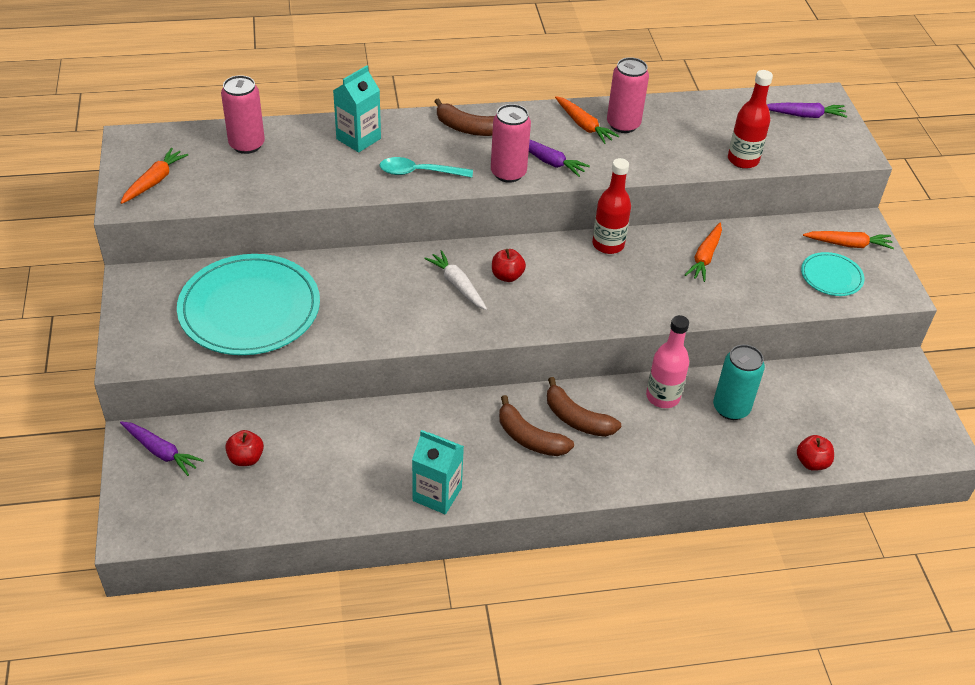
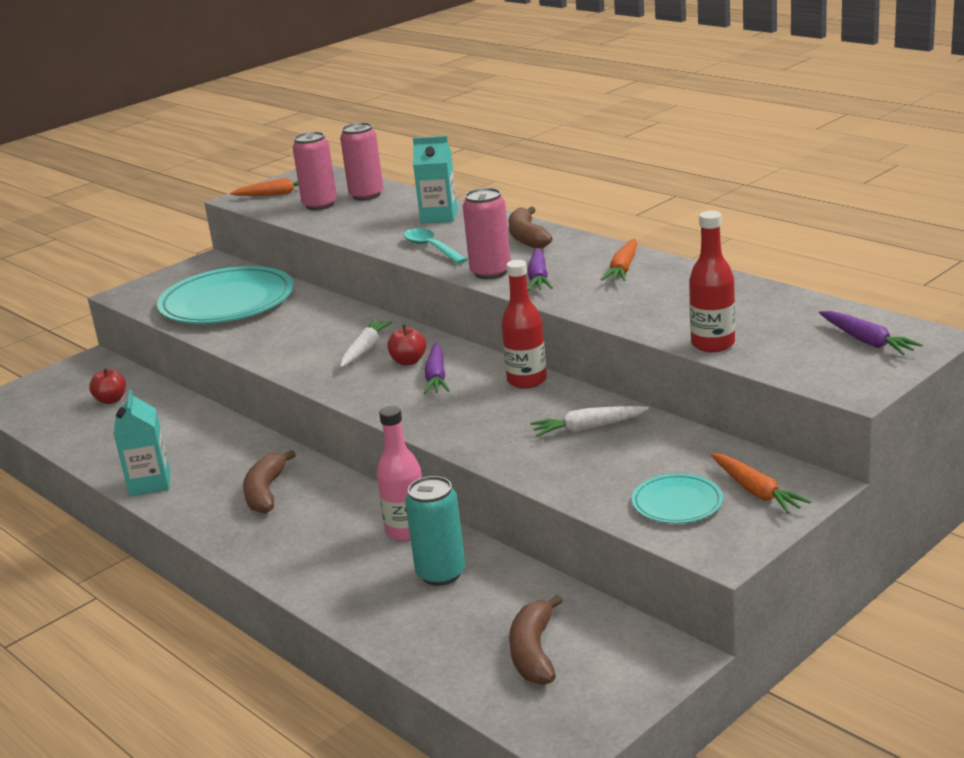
camera: 60 degrees right, 20 degrees down
purple carrot [120,422,204,476] -> purple carrot moved to [424,343,450,394]
brown banana [547,377,621,437] -> brown banana moved to [509,595,563,685]
pink can [607,57,649,133] -> pink can moved to [293,132,337,210]
orange carrot [685,223,722,282] -> white carrot [530,406,649,437]
red apple [797,435,834,471] -> none

